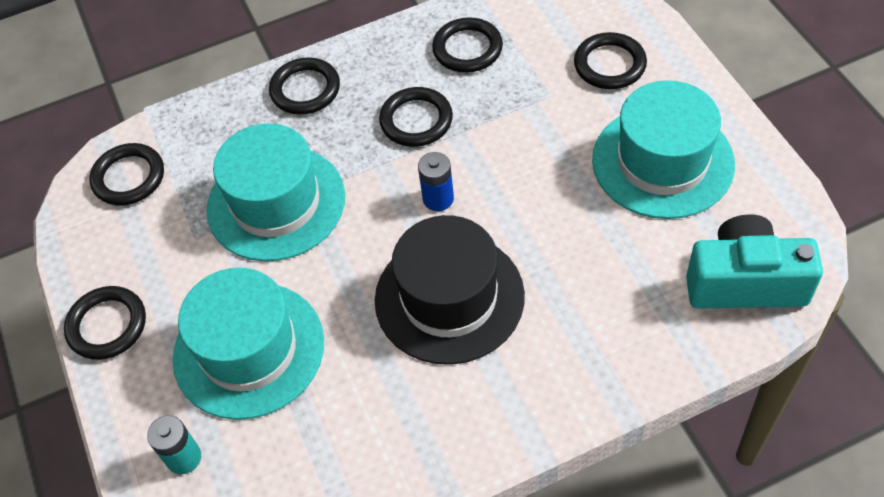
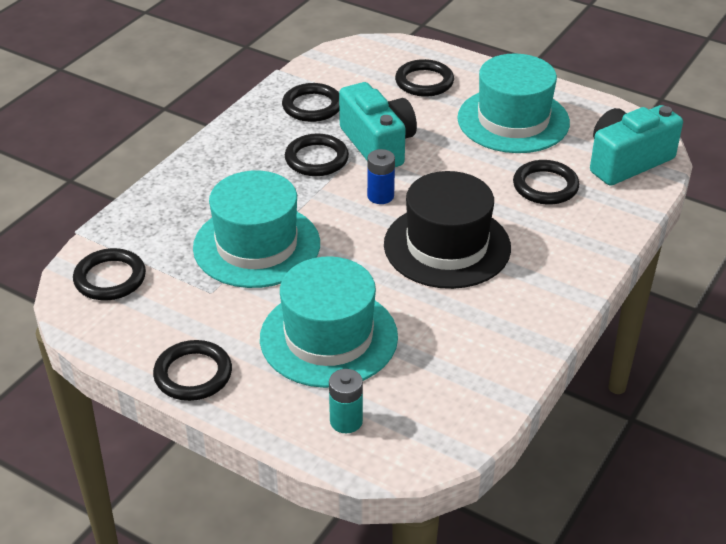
camera: 40 degrees left, 15 degrees down
black ring [269,57,340,115] -> black ring moved to [513,160,579,205]
none -> turquoise camera [339,82,417,167]

